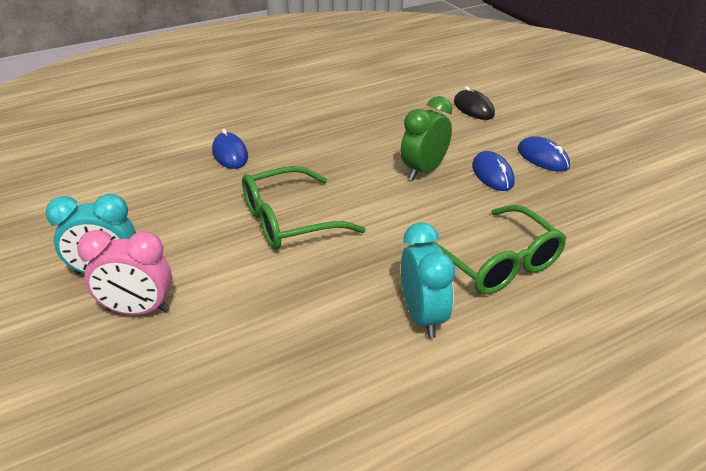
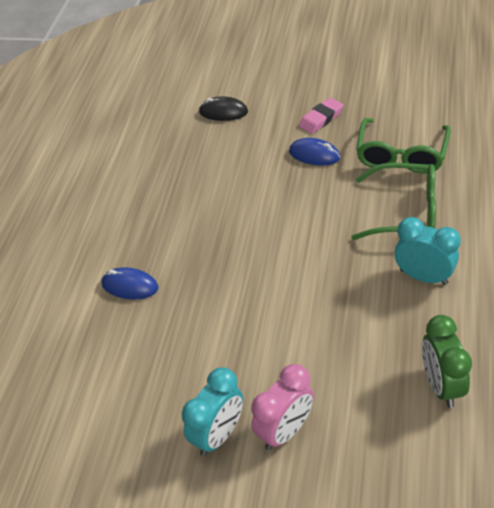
camera: 45 degrees left, 10 degrees up
green glasses [242,166,366,250] -> green glasses moved to [356,118,451,174]
green clock [401,96,453,180] -> green clock moved to [422,315,472,408]
blue mouse [518,137,570,172] -> pink eraser [299,98,343,134]

